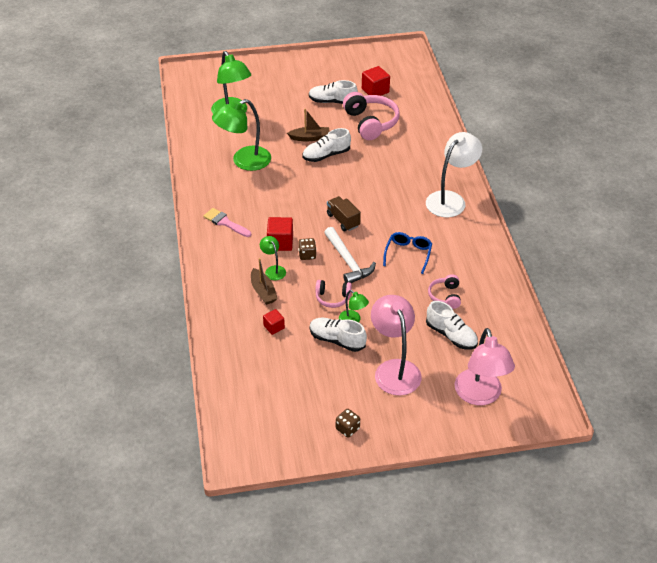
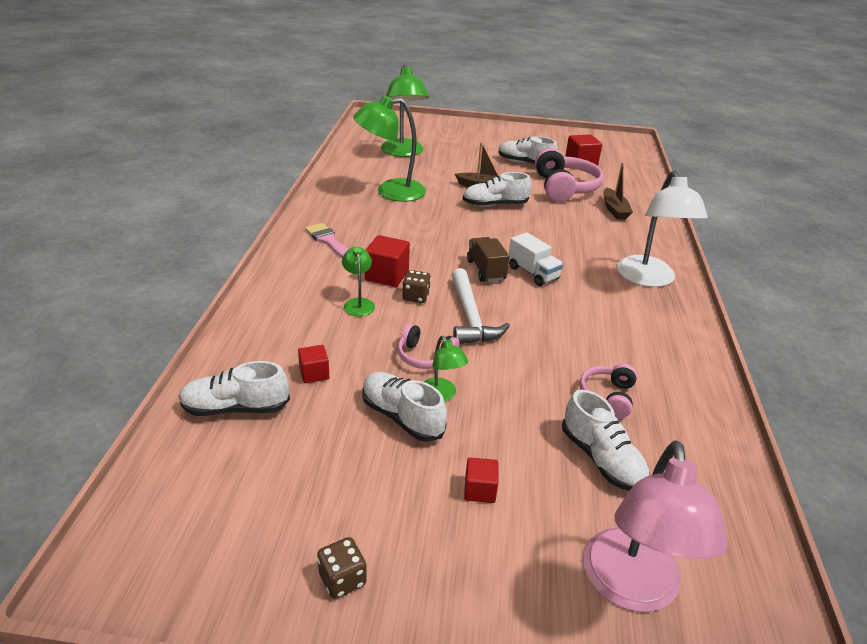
camera: 15 degrees right, 10 degrees down
brown boat [251,258,278,305] -> brown boat moved to [603,162,633,219]
pink lamp [371,295,422,396] -> red cube [464,457,499,503]
blue glasses [383,232,432,274] -> none
white lamp [426,132,482,217] -> white lamp turned 120 degrees clockwise [617,171,708,287]
none -> white shoe [179,361,290,416]
none -> white truck [509,232,563,286]

